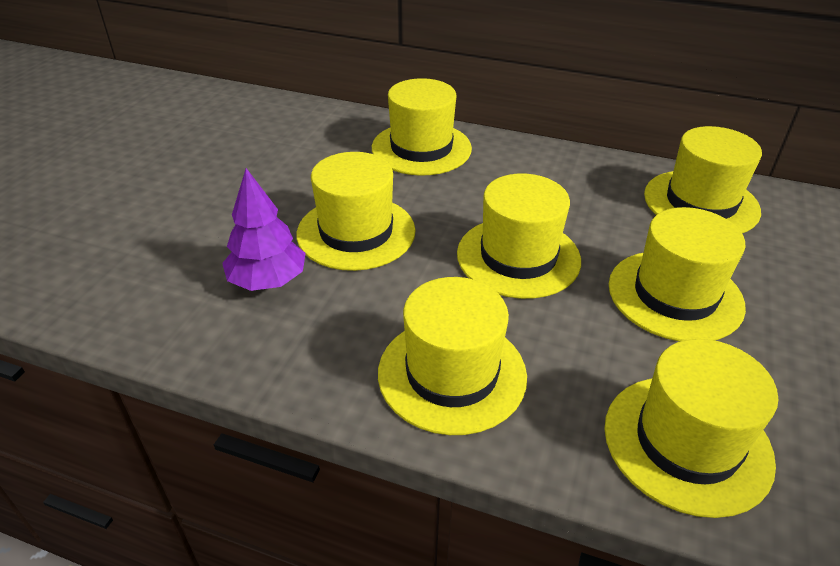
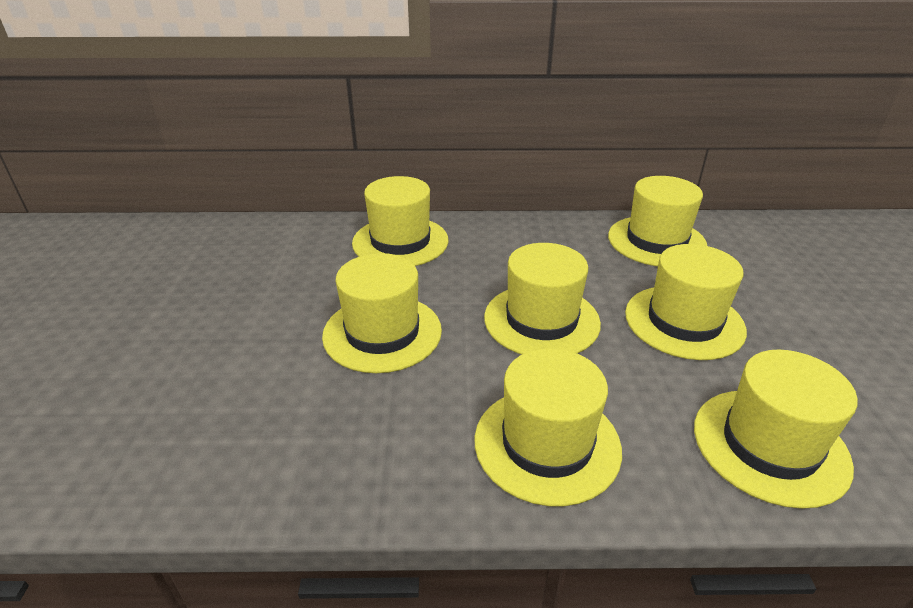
camera: 20 degrees left, 5 degrees down
purple tree [222,168,306,291] -> none

